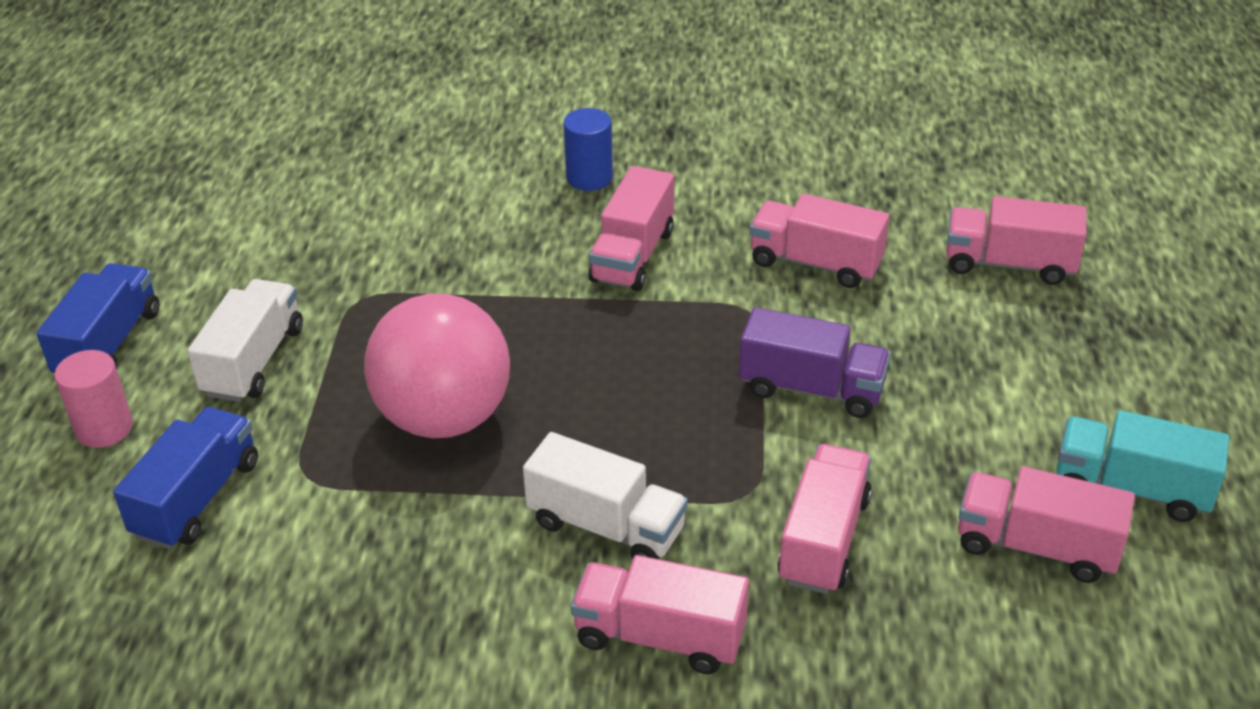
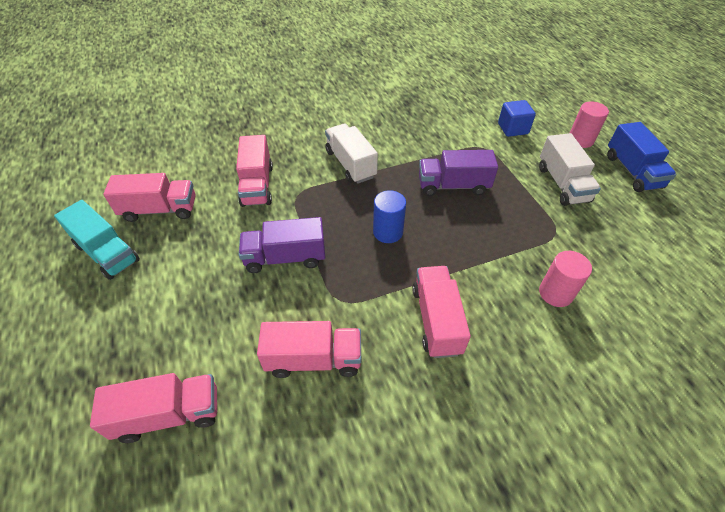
camera: 155 degrees right, 10 degrees up
blue truck [113,407,258,549] -> blue cube [498,100,536,137]
pink ball [364,294,510,438] -> purple truck [419,150,498,196]
white truck [523,432,688,559] -> white truck turned 60 degrees clockwise [325,123,378,184]
blue cylinder [563,108,613,191] -> blue cylinder moved to [373,190,406,243]
pink truck [571,555,749,674] -> none
turquoise truck [1056,410,1229,522] -> turquoise truck turned 45 degrees clockwise [54,200,140,280]
none -> pink cylinder [539,251,592,307]

